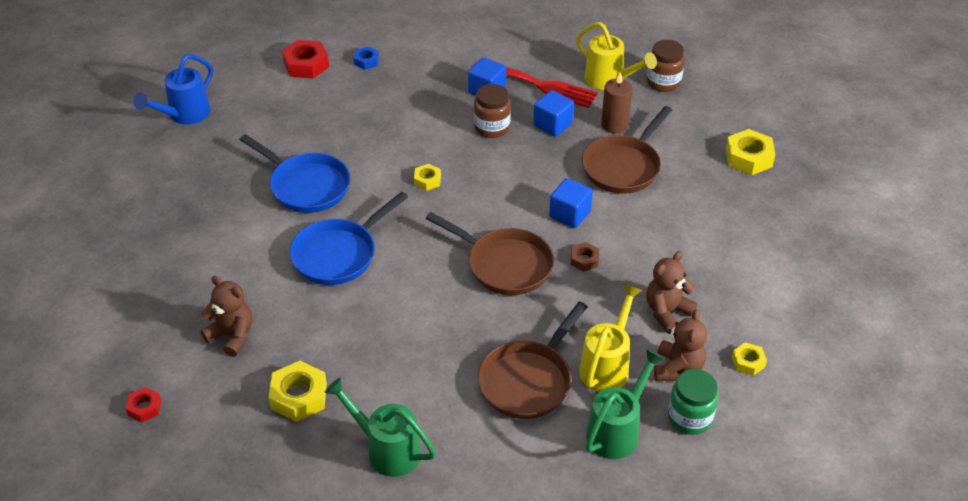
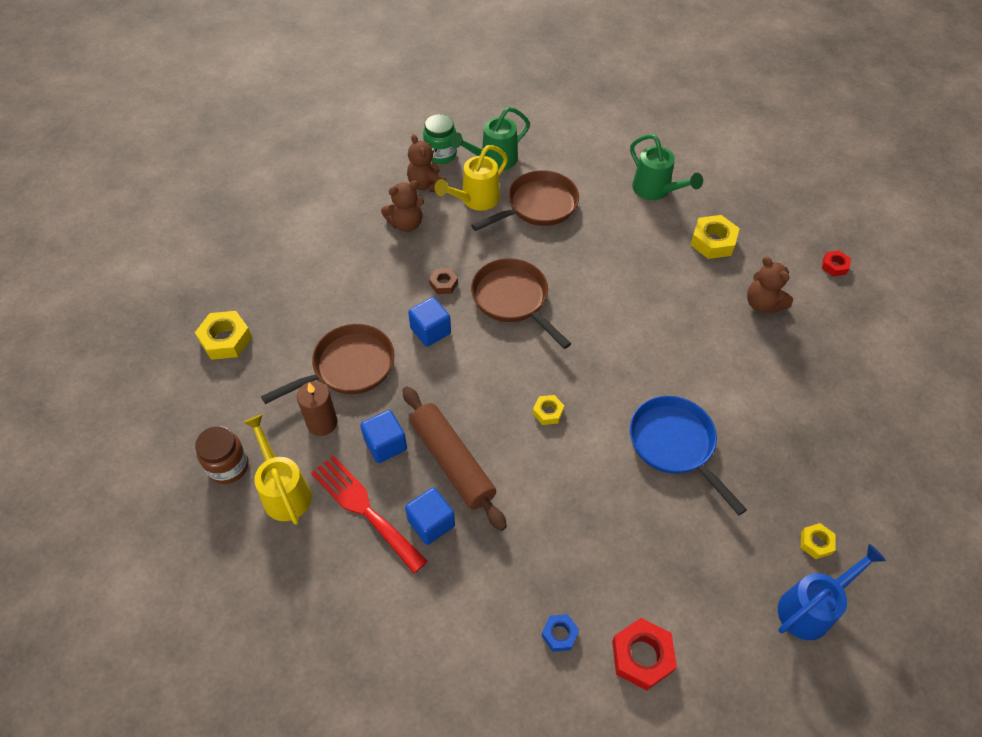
camera: 160 degrees left, 10 degrees up
blue pan [290,192,408,285] -> none
brown jar [474,84,511,138] -> brown rolling pin [403,386,507,531]
brown teddy bear [654,309,707,381] -> brown teddy bear turned 60 degrees counterclockwise [407,134,447,192]
yellow nut [732,342,767,376] -> yellow nut moved to [801,523,835,559]

